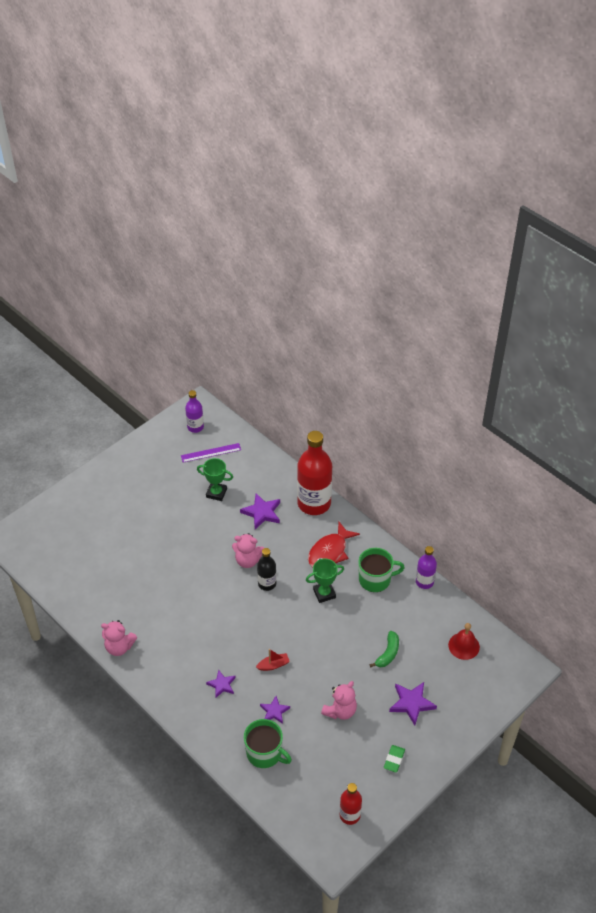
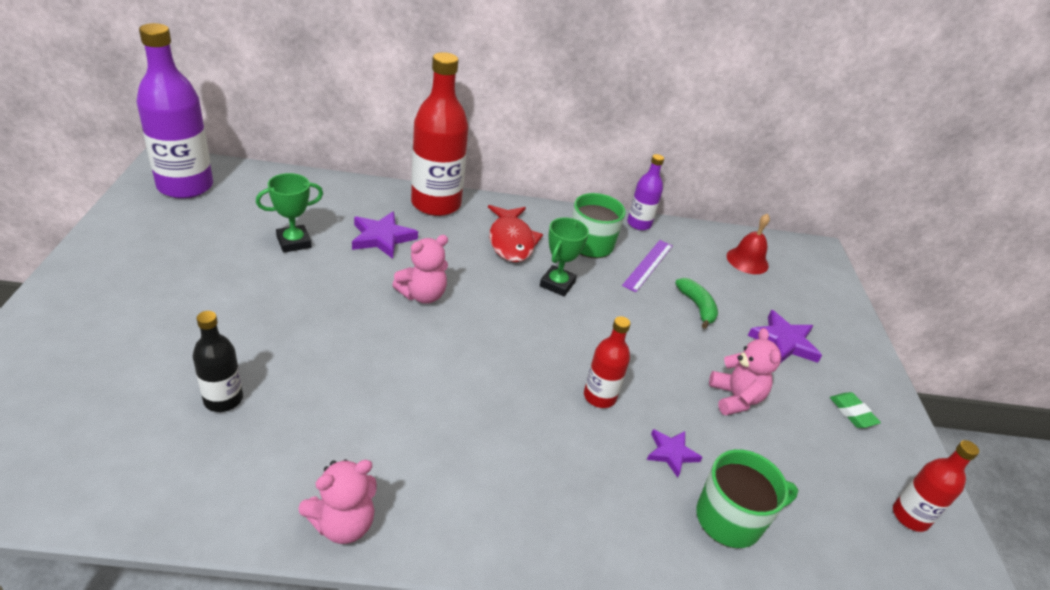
camera: 50 degrees left, 10 degrees down
purple ruler [181,443,241,463] -> purple ruler moved to [622,240,673,292]
purple bottle [185,390,204,433] -> purple bottle [137,23,213,199], size x1.93
purple star [206,670,236,698] -> none
red boat [256,649,290,671] -> red bottle [584,316,631,408]
black bottle [257,548,276,591] -> black bottle moved to [193,311,243,412]

